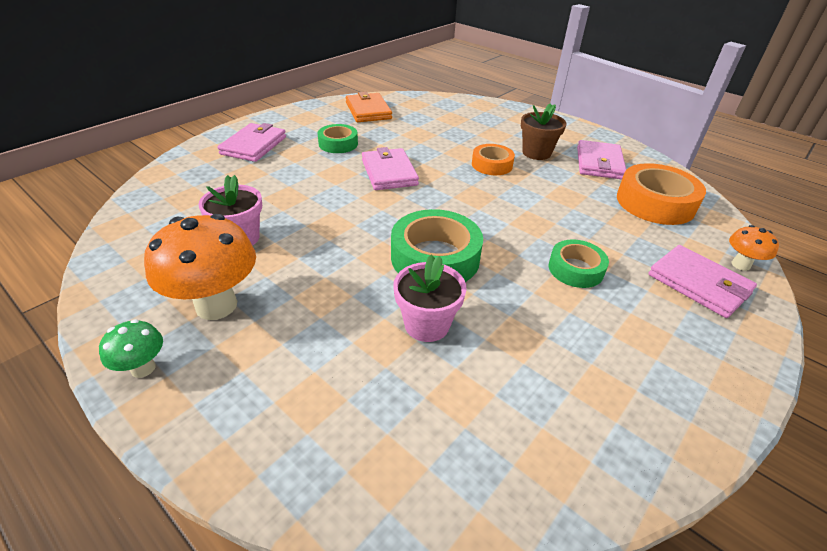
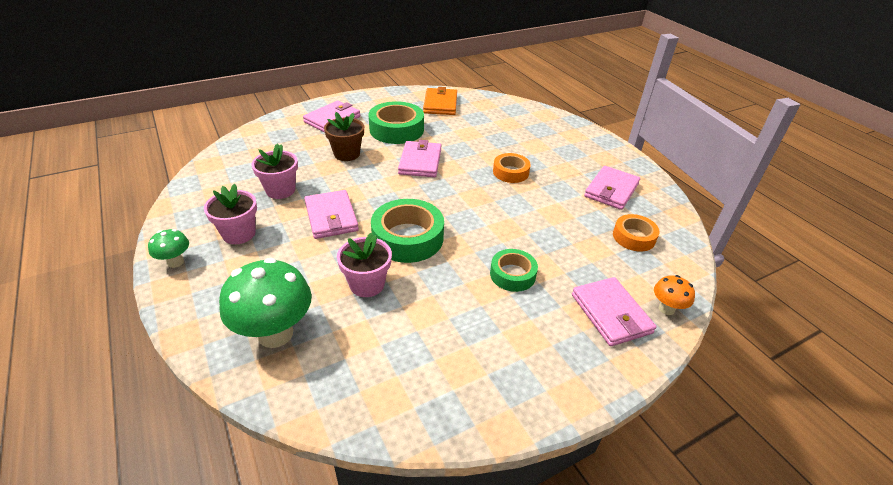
camera: 20 degrees right, 0 degrees up
orange mushroom [144,214,256,320] -> pink flower pot [204,184,257,244]
green tape [317,124,358,153] -> green tape [368,101,424,144], size x1.66
brown flower pot [521,103,566,160] -> brown flower pot moved to [324,112,364,161]
orange tape [617,163,706,225] -> orange tape [613,214,660,251], size x0.60
none -> green mushroom [219,258,312,348]
none -> pink wallet [305,190,359,239]

